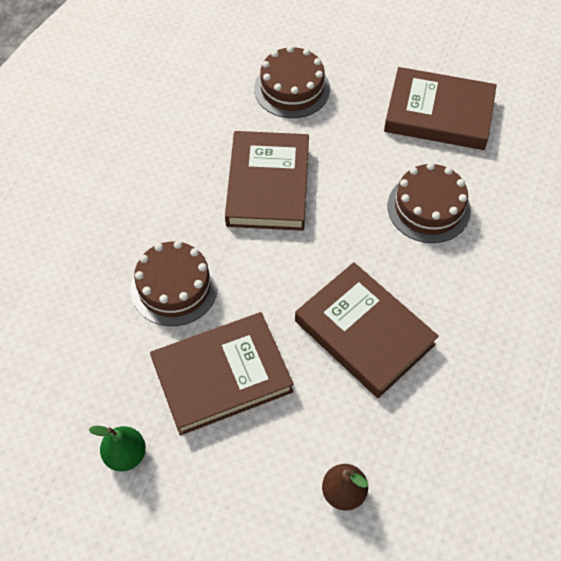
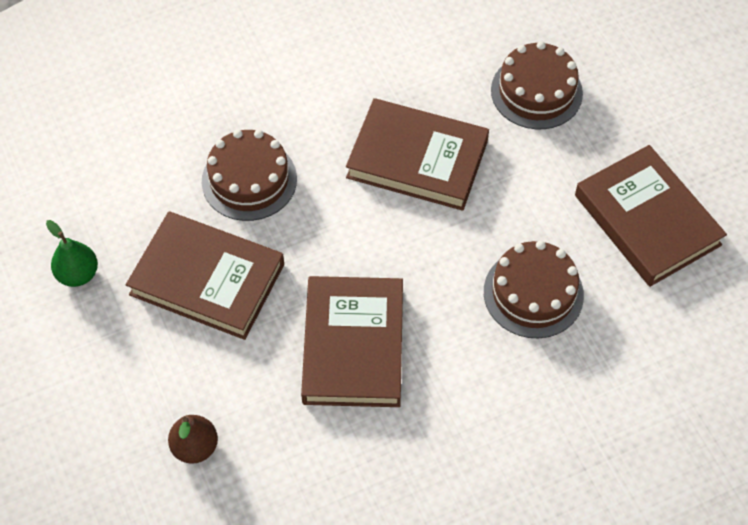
camera: 45 degrees right, 0 degrees up
brown book [225,131,309,231] -> brown book turned 60 degrees clockwise [346,98,489,211]

